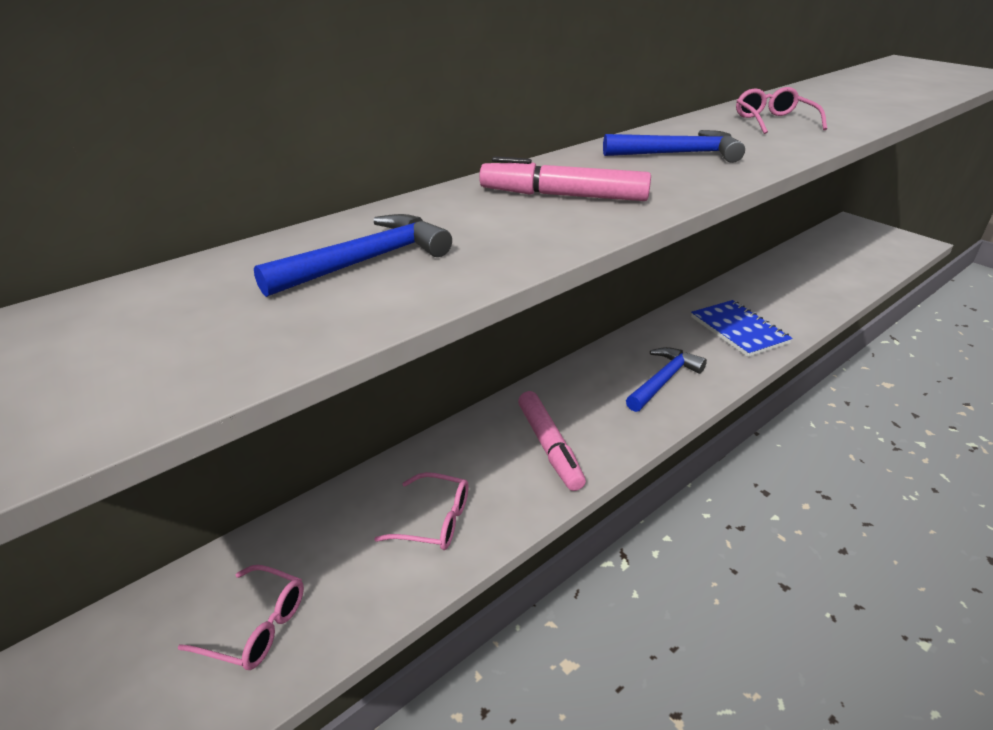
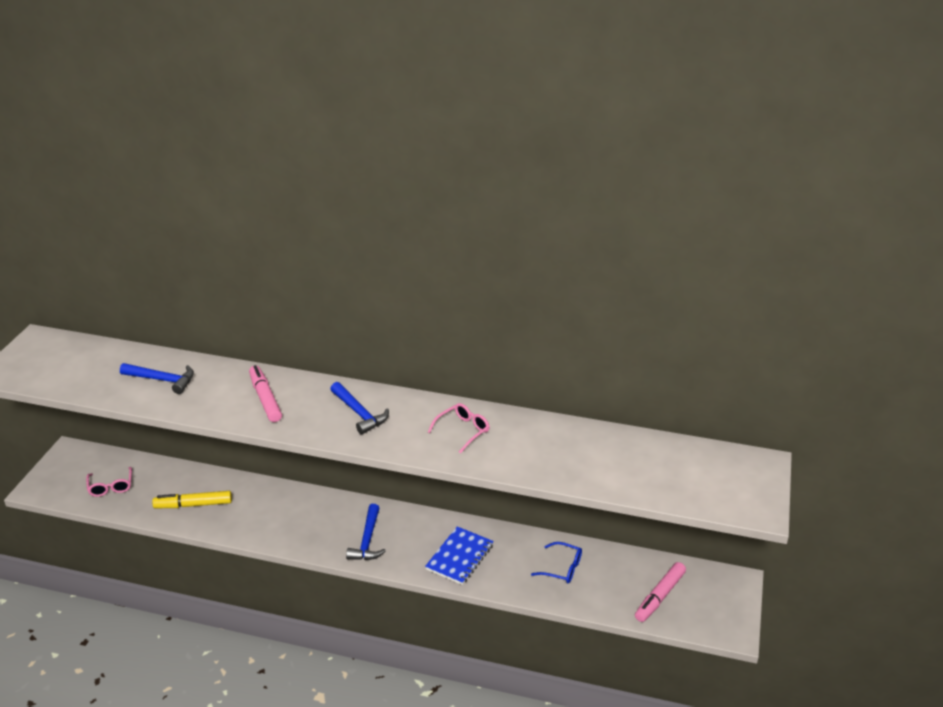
camera: 55 degrees right, 0 degrees up
pink glasses [374,472,468,550] -> yellow marker [152,491,232,508]
pink marker [518,391,586,491] -> pink marker moved to [635,562,686,622]
blue hammer [626,347,707,412] -> blue hammer turned 90 degrees clockwise [346,504,386,560]
none -> blue glasses [531,542,582,583]

